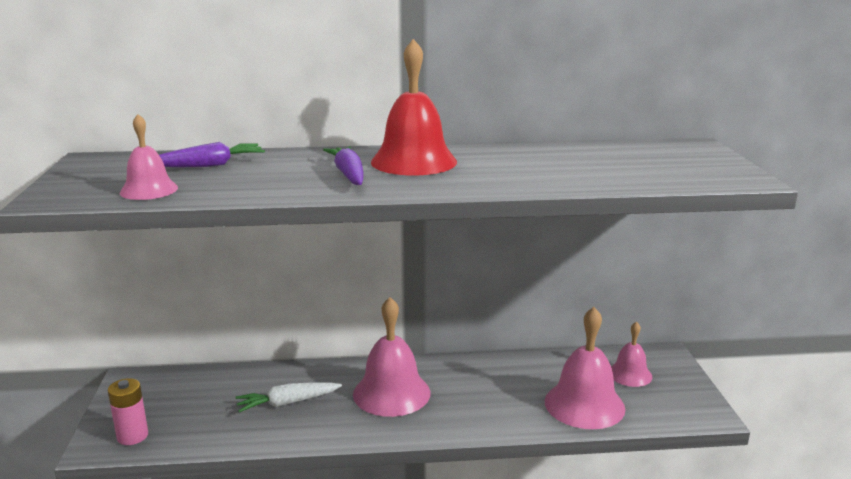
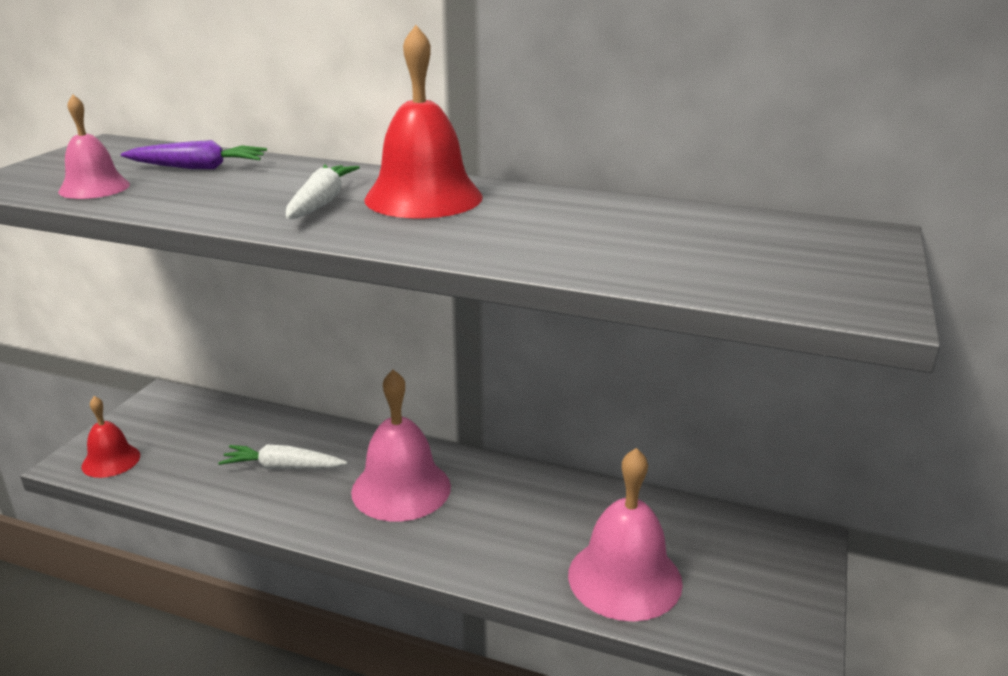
camera: 25 degrees right, 5 degrees up
pink battery [108,378,148,445] -> red bell [81,396,140,478]
purple carrot [323,146,363,185] -> white carrot [286,165,360,219]
pink bell [611,321,652,387] -> none

